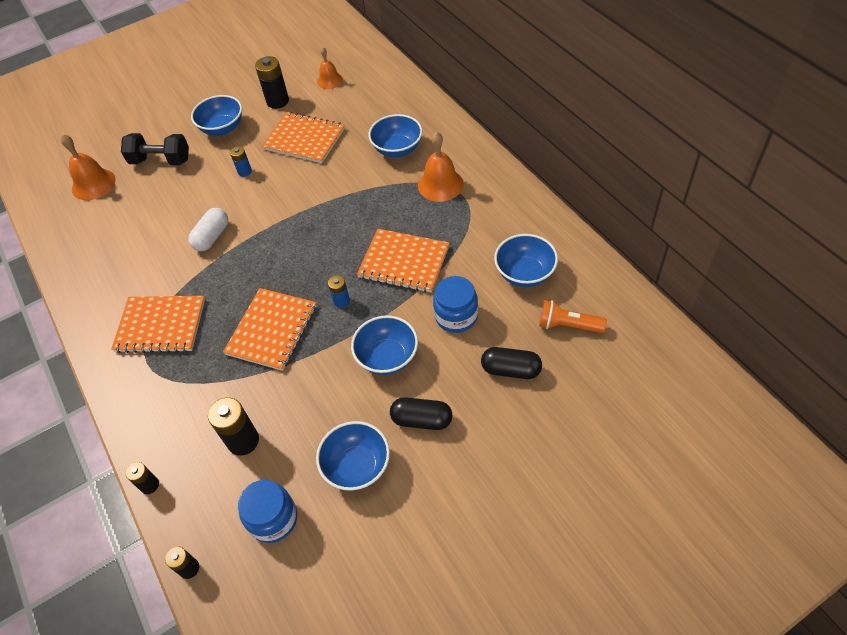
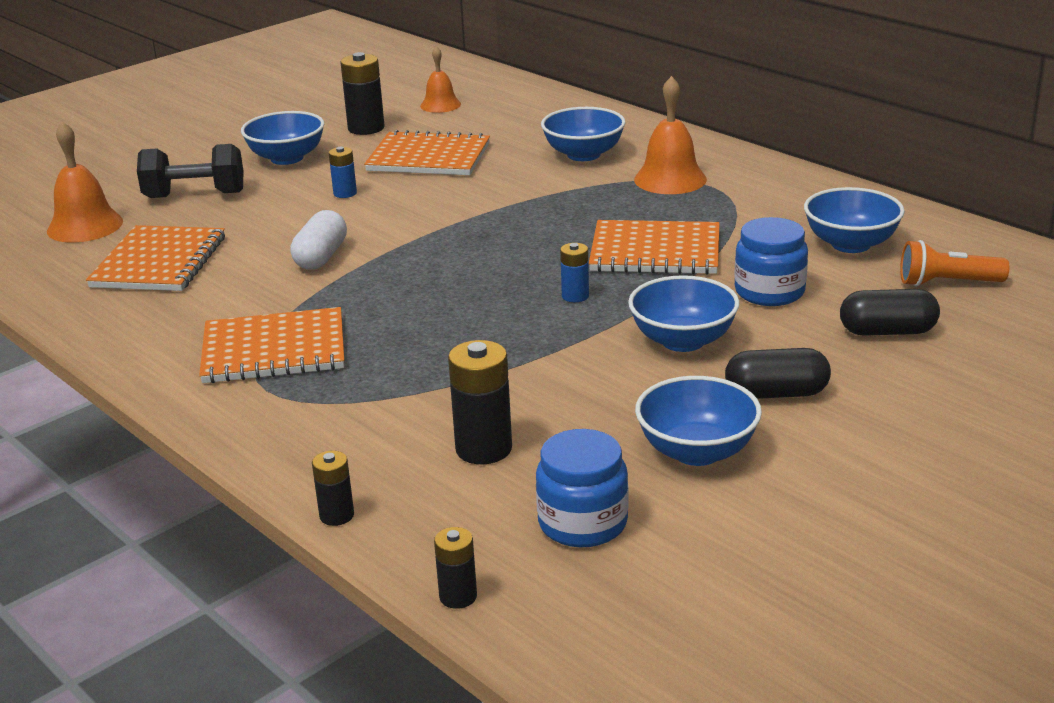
camera: 15 degrees left, 25 degrees down
orange notebook [223,288,316,371] -> orange notebook moved to [86,225,225,291]

